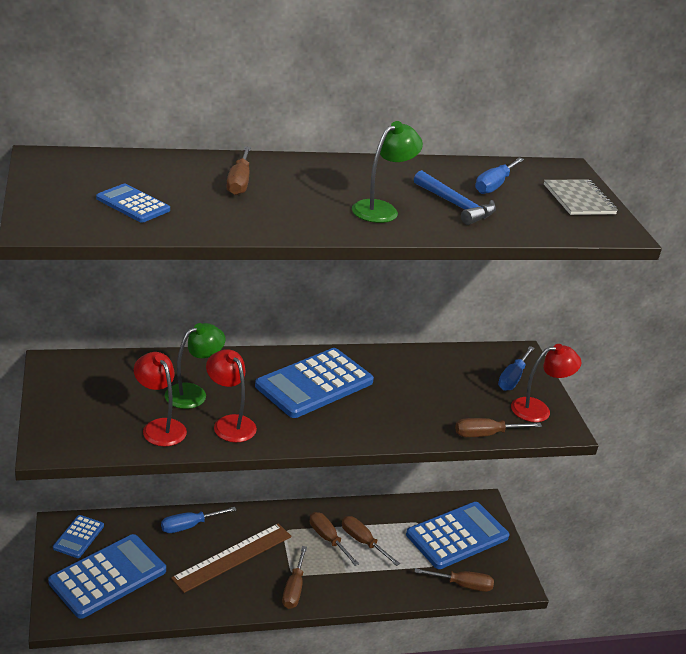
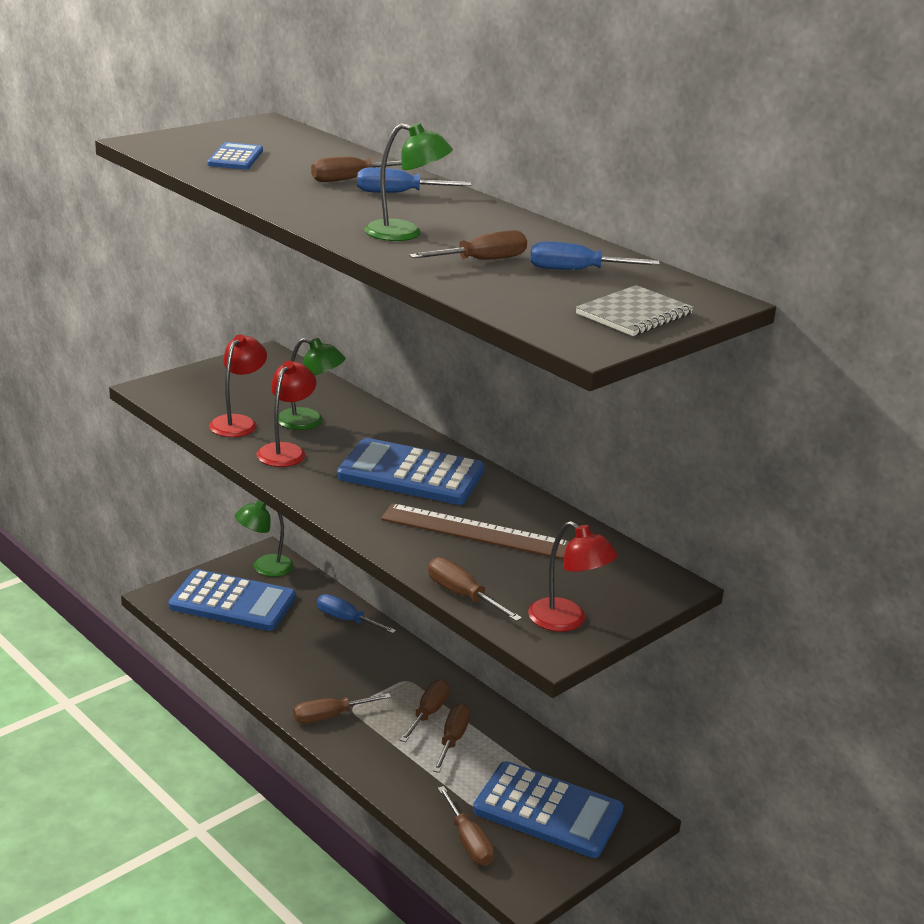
camera: 60 degrees right, 5 degrees down
blue calculator [53,515,104,558] -> green lamp [235,499,294,577]
brown ruler [171,523,292,593] -> brown ruler moved to [381,503,570,559]
blue hammer [414,170,496,225] -> brown screwdriver [409,230,527,260]
blue screwdriver [498,346,534,391] -> blue screwdriver moved to [357,167,471,193]

